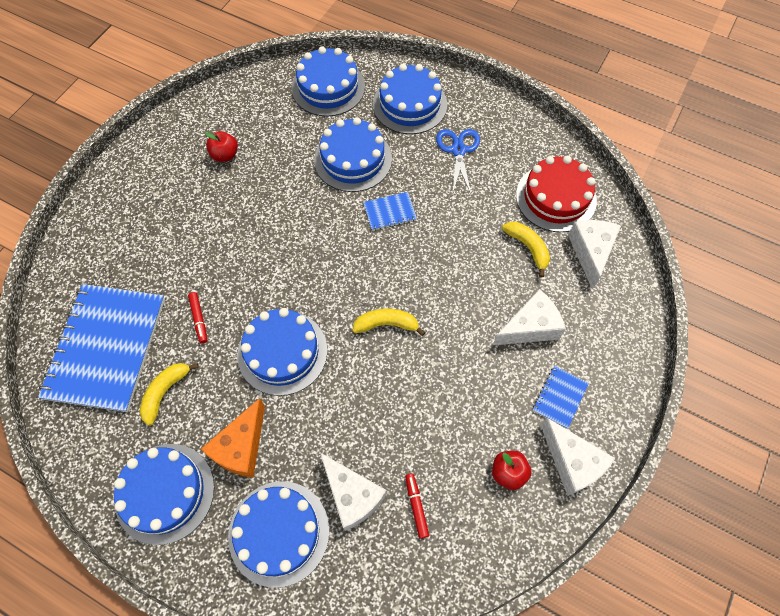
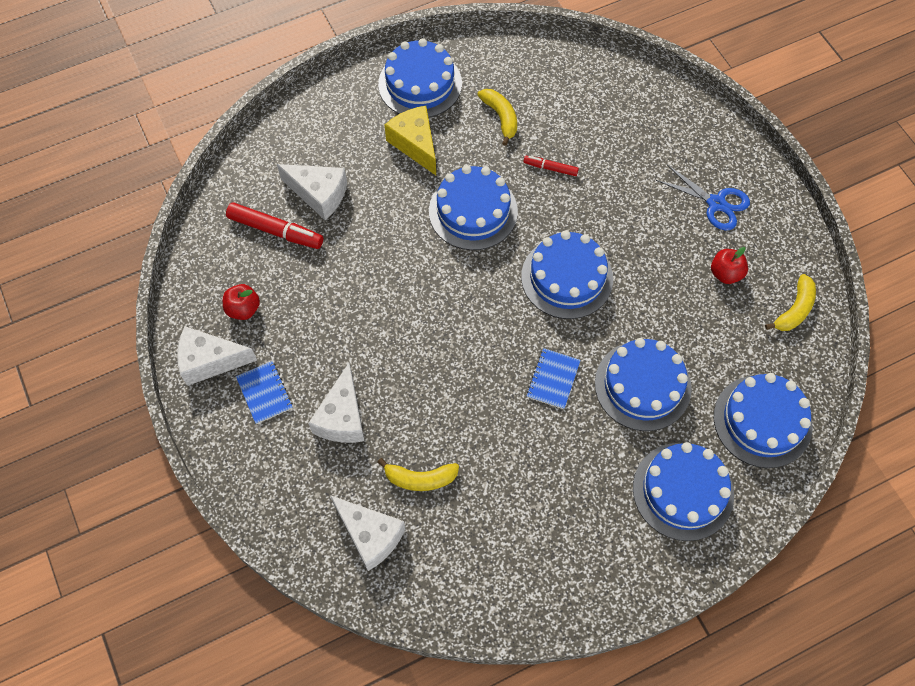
camera: 125 degrees right, 0 degrees up
blue notebook [38,284,165,412] -> none
orange cheese [201,398,265,478] -> yellow cheese [384,106,436,175]
blue cake [228,481,329,588] -> blue cake moved to [521,230,613,319]
white cheese [320,453,387,531] -> white cheese turned 150 degrees counterclockwise [277,164,347,220]
yellow banana [352,308,425,336] -> yellow banana moved to [765,274,816,331]
red marker [405,473,429,539] -> red marker [226,203,323,249], size x1.79
blue scissors [436,129,480,196] -> blue scissors moved to [656,165,750,230]
red cake [516,156,597,232] -> none

